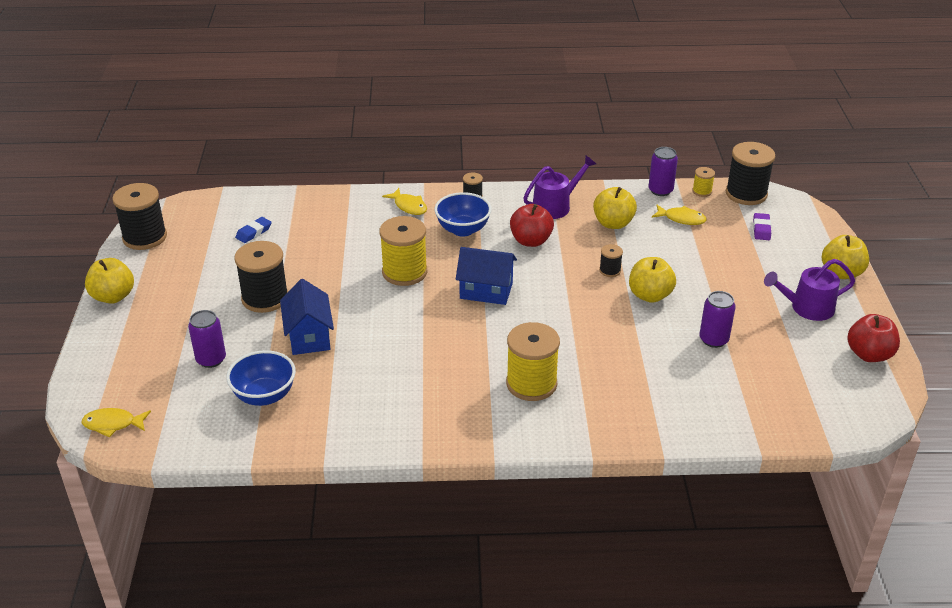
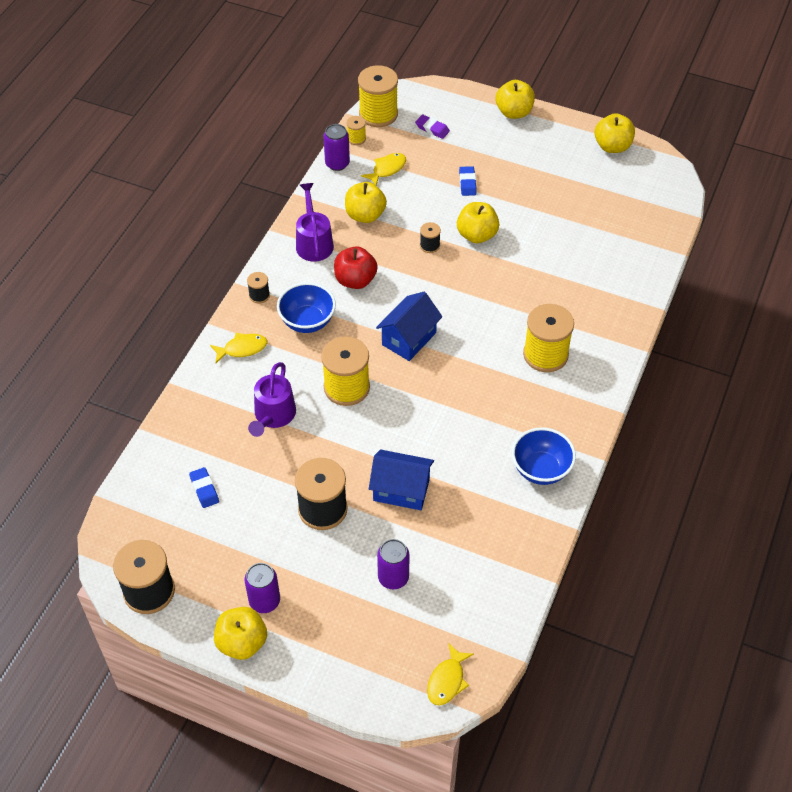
camera: 65 degrees left, 15 degrees up
blue bowl [226,350,296,406] -> blue bowl moved to [512,427,576,485]
purple can [699,291,736,348] -> purple can moved to [245,563,280,613]
black spool [726,142,775,205] -> yellow spool [358,66,398,127]
purple watering can [764,259,855,321] -> purple watering can moved to [248,362,296,437]
red apple [847,314,900,362] -> yellow apple [594,113,635,153]
none -> blue eraser [459,166,477,196]

